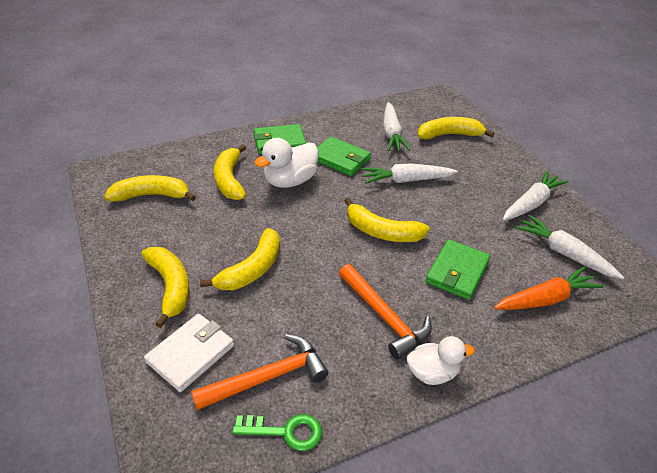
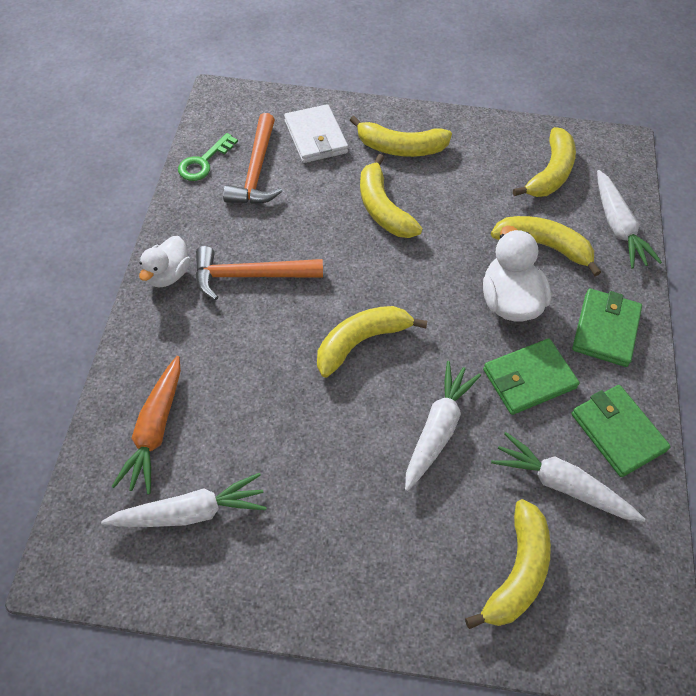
camera: 120 degrees right, 15 degrees up
green wallet [425,239,490,300] -> green wallet moved to [571,385,671,477]
white carrot [503,171,569,221] -> white carrot moved to [597,170,662,269]

